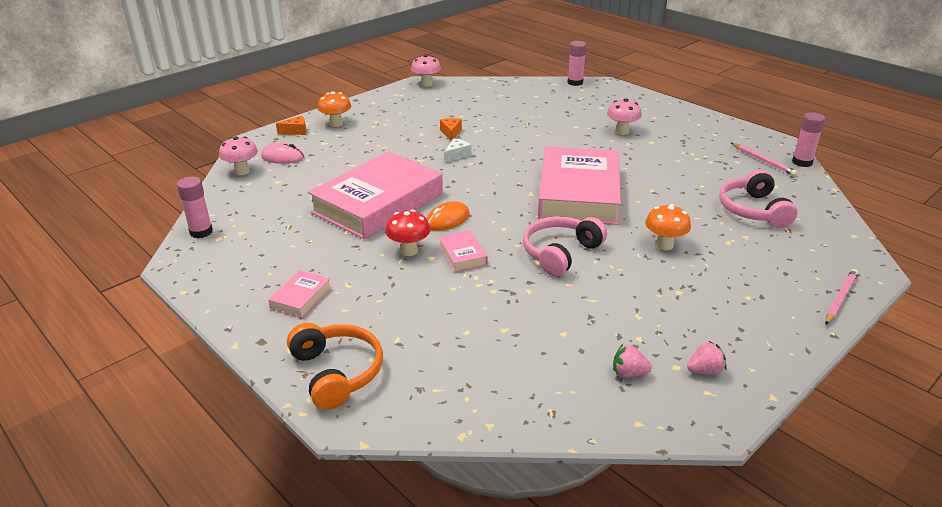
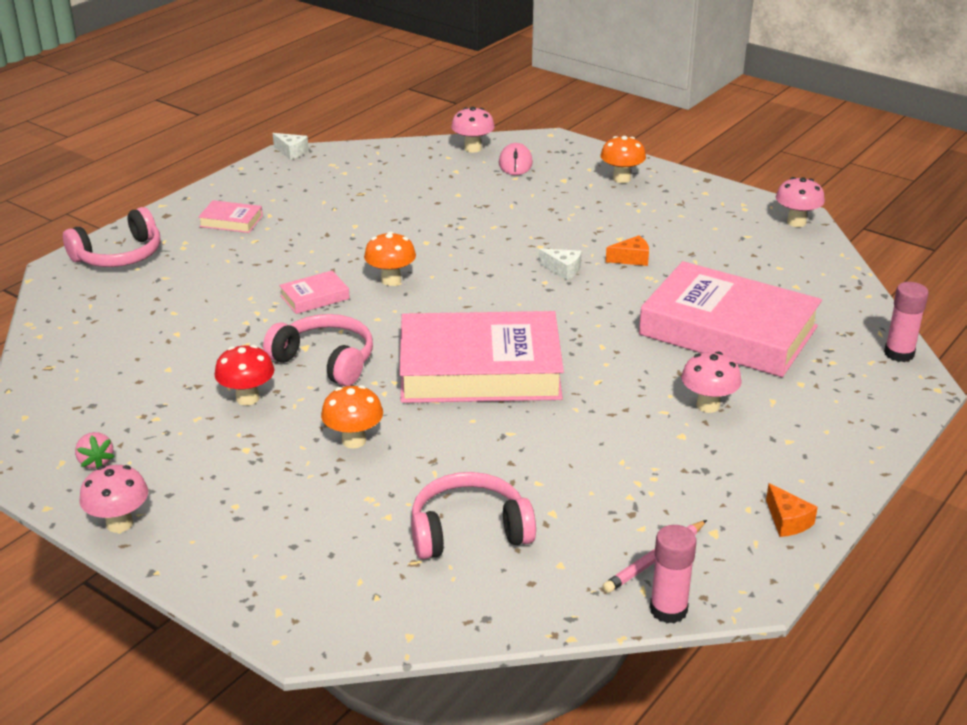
camera: 80 degrees right, 0 degrees up
pink glue stick [177,177,213,238] -> none
orange cheese [276,116,306,135] -> orange cheese moved to [766,483,818,537]
orange headphones [287,323,383,410] -> pink headphones [63,207,160,267]
pink book [308,152,443,239] -> pink book moved to [639,261,822,377]
red mushroom [385,210,430,256] -> red mushroom moved to [214,345,274,406]
orange mouse [427,201,470,231] -> orange mushroom [364,231,416,286]
pink strawberry [613,344,652,377] -> none
pink pencil [825,269,859,325] -> none
none -> pink mushroom [79,465,148,533]
none -> white cheese [273,133,309,160]

